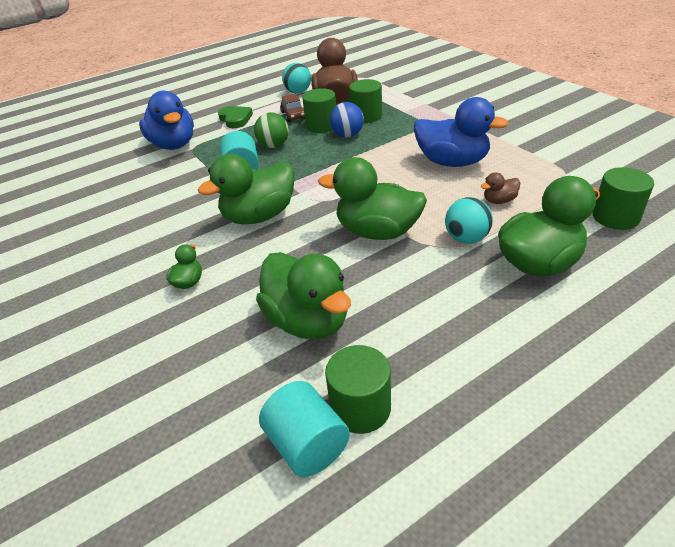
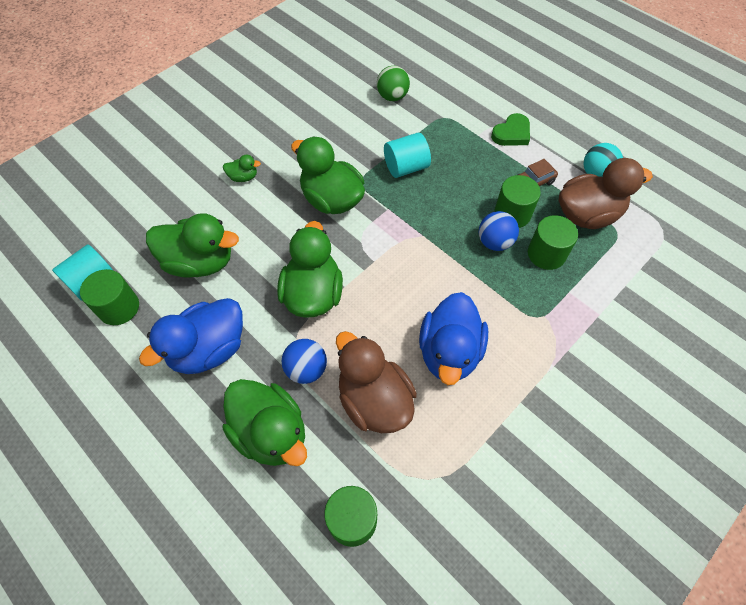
camera: 75 degrees right, 20 degrees up
blue duck [139,91,194,150] -> blue duck moved to [139,298,243,374]
green ball [254,112,289,148] -> green ball moved to [377,66,410,101]
green duck [256,252,351,340] -> green duck turned 120 degrees counterclockwise [146,213,239,278]
turquoise ball [445,197,493,244] -> blue ball [282,339,327,384]
brown duck [481,172,520,204] -> brown duck [336,331,417,433], size x2.24

